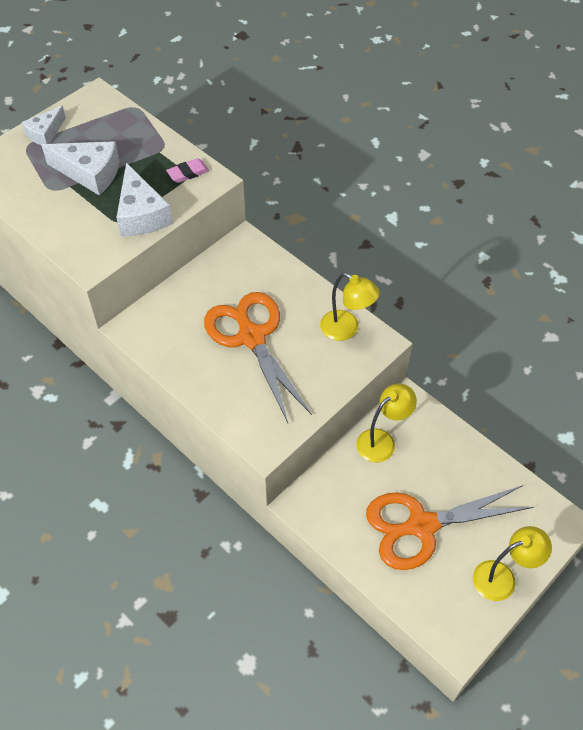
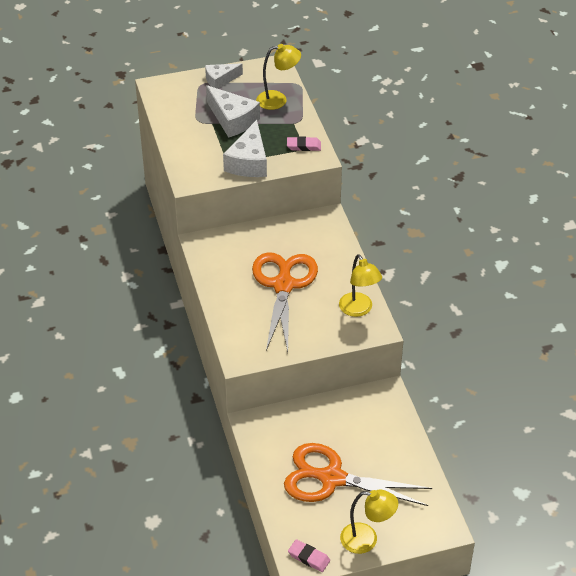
camera: 30 degrees right, 10 degrees down
yellow lamp [356,384,417,462] -> yellow lamp moved to [256,44,301,110]
none -> pink eraser [288,539,330,572]

